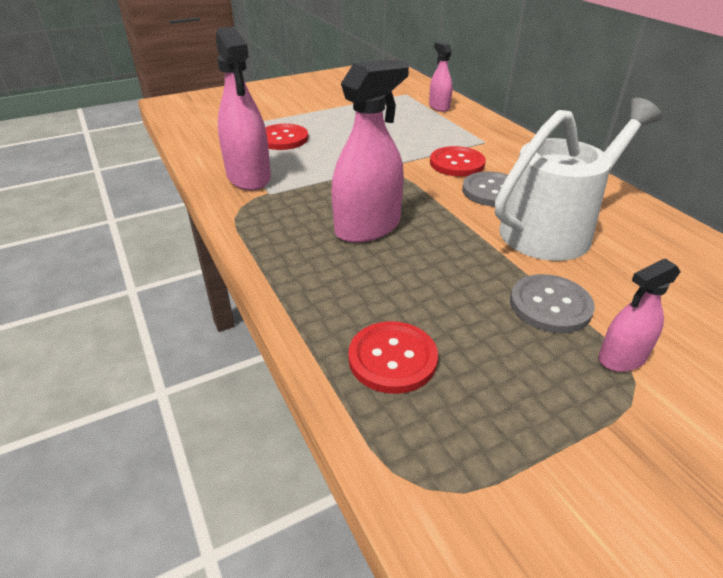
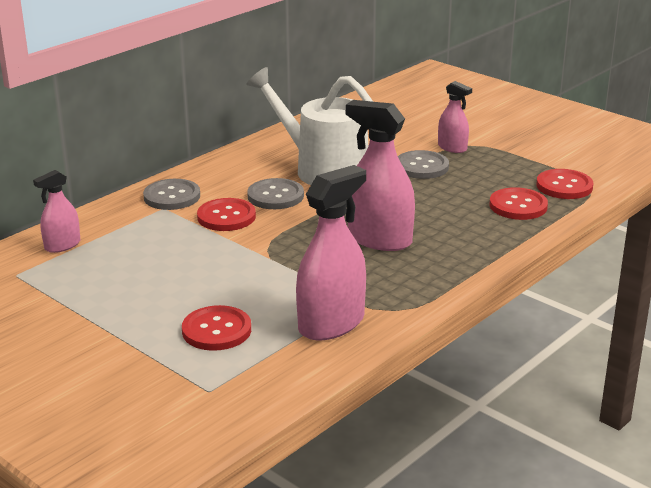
camera: 110 degrees left, 10 degrees down
none -> grey button [143,179,200,210]
none -> red button [536,169,593,199]

